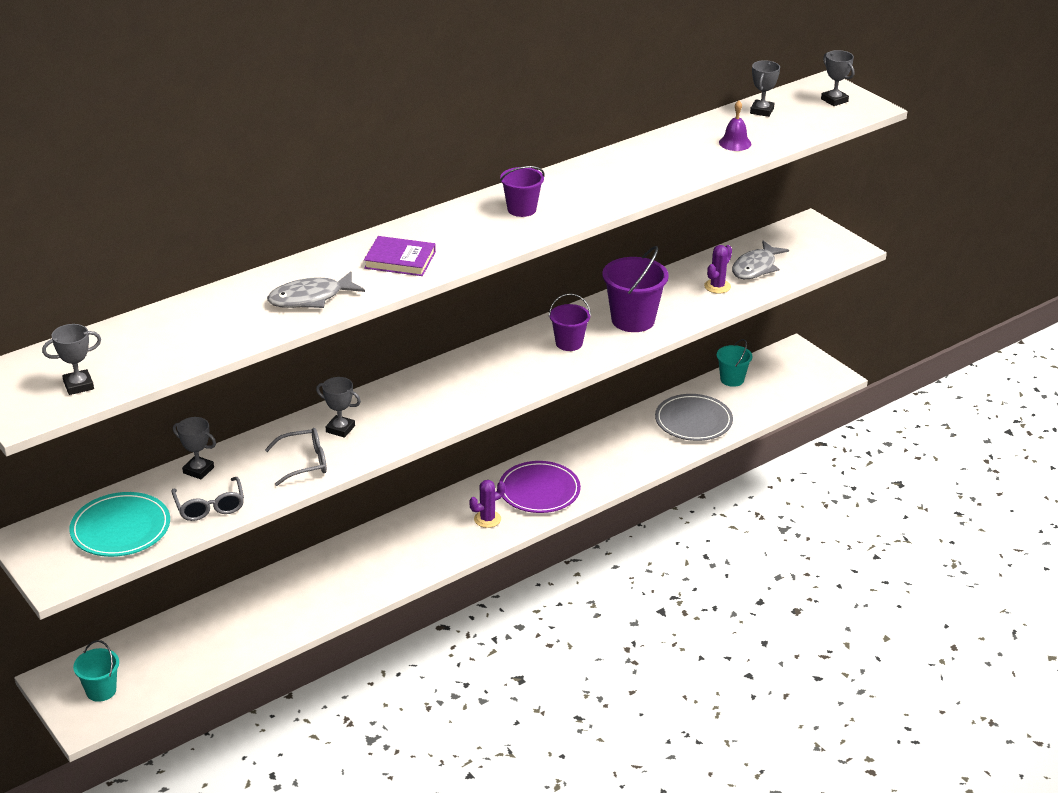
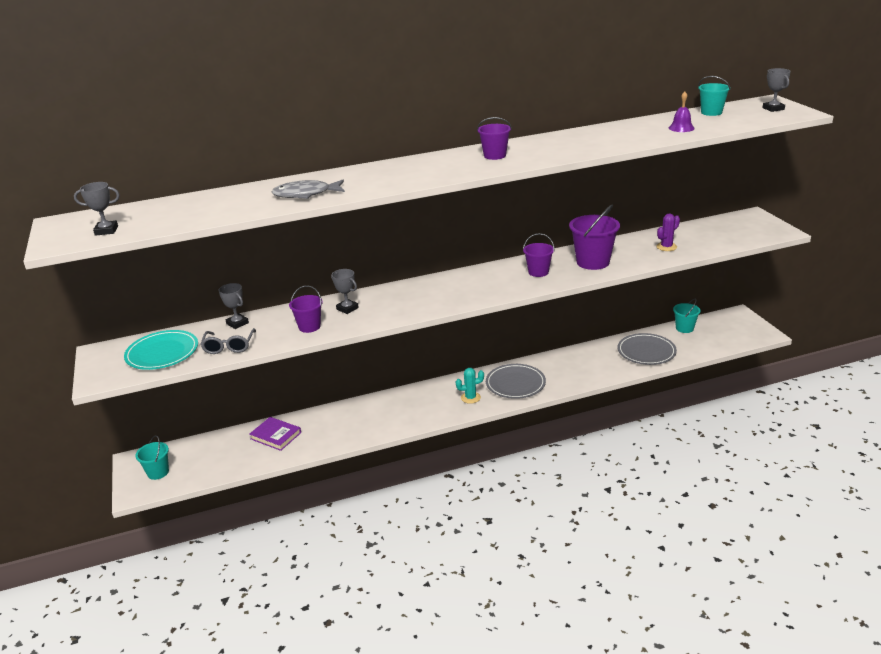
camera: 20 degrees right, 5 degrees down
grey glasses [265,428,327,486] -> purple bucket [289,285,323,333]
purple book [364,236,436,276] -> purple book moved to [249,417,301,451]
purple cactus [469,480,505,528] -> turquoise cactus [456,368,484,404]
purple plate [499,461,581,513] -> grey plate [486,364,546,399]
grey fish [732,241,789,279] -> none
grey trophy [750,60,780,117] -> turquoise bucket [698,76,731,116]

